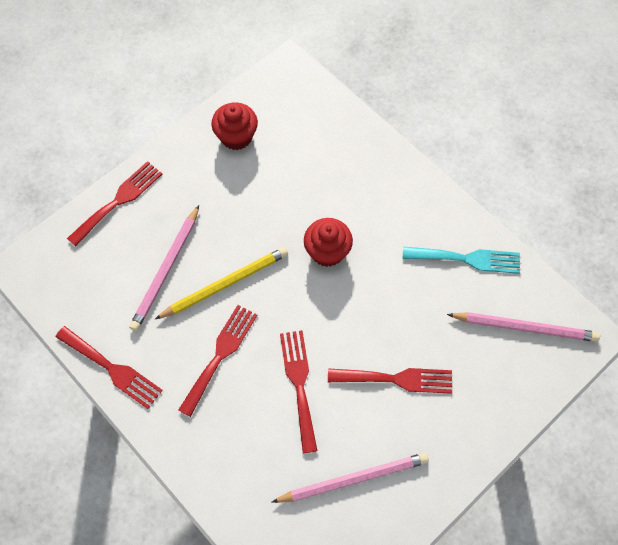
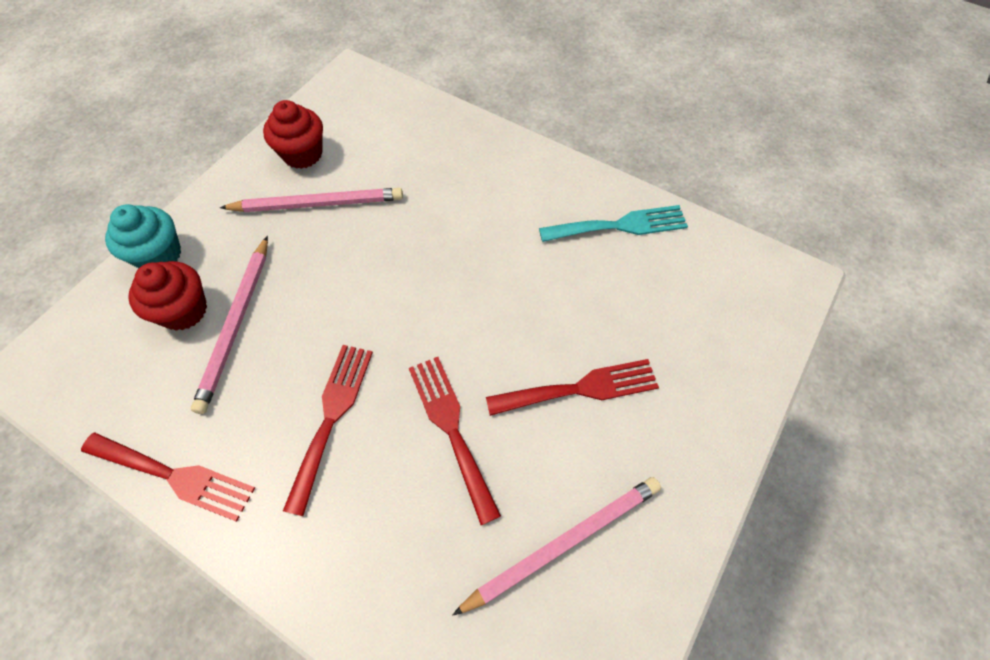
camera: 15 degrees left, 5 degrees down
red fork [67,161,162,246] -> turquoise cupcake [105,204,181,268]
yellow pencil [155,247,288,319] -> none
red cupcake [304,218,353,267] -> red cupcake moved to [128,261,207,331]
pink pencil [447,312,600,342] -> pink pencil moved to [220,188,403,212]

